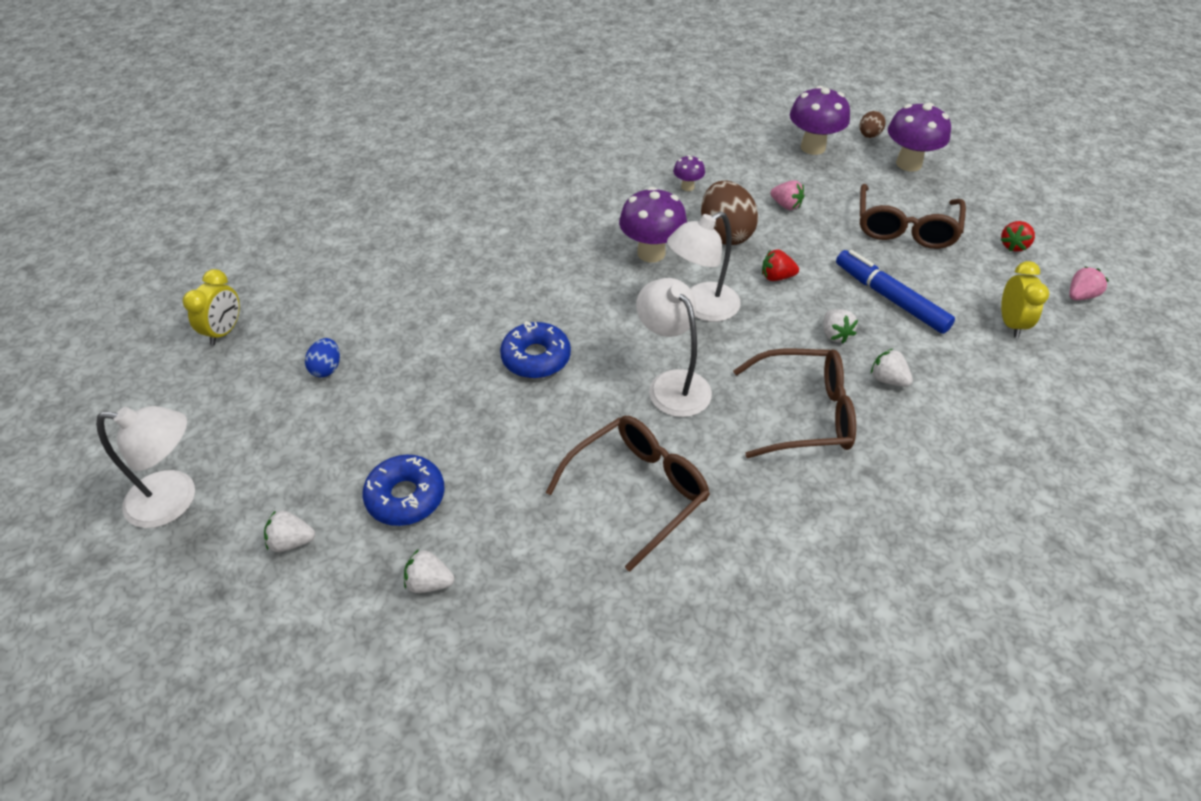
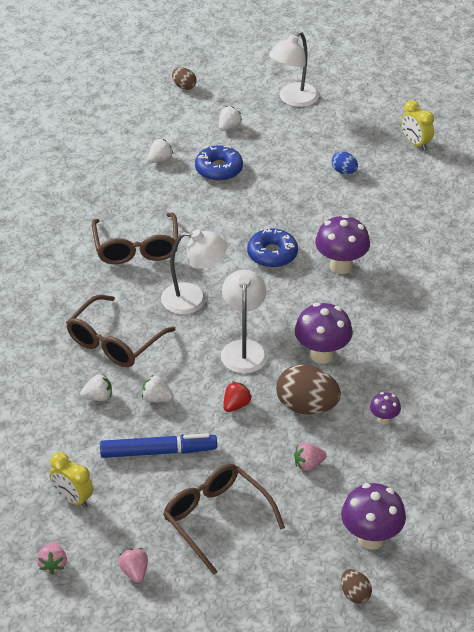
camera: 125 degrees right, 5 degrees down
purple mushroom [888,102,951,172] -> purple mushroom moved to [315,215,370,274]
red strawberry [1001,221,1035,252] -> pink strawberry [118,548,148,583]
none -> brown egg [172,68,196,90]

